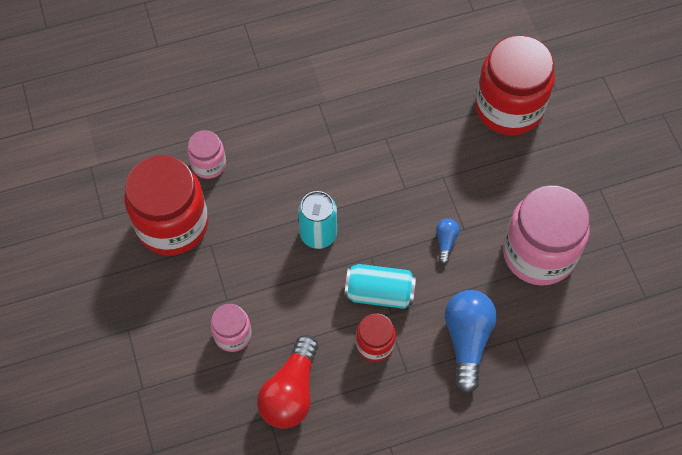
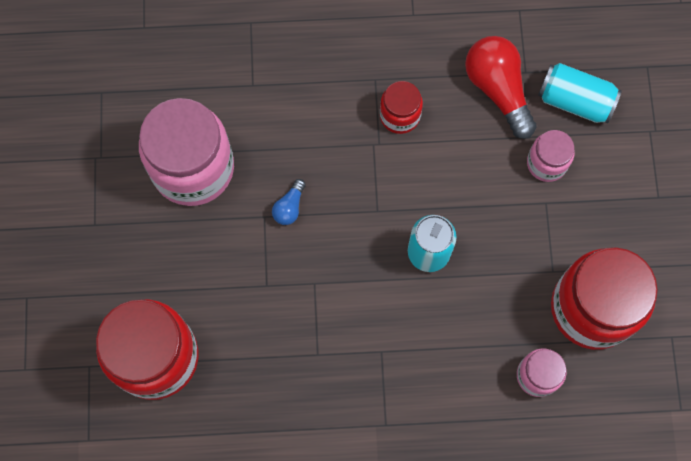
camera: 165 degrees left, 10 degrees up
red light bulb [257,335,318,429] -> red light bulb turned 60 degrees counterclockwise [465,36,536,139]
turquoise can [344,264,416,309] -> turquoise can moved to [538,63,622,124]
blue light bulb [445,290,497,394] -> none

